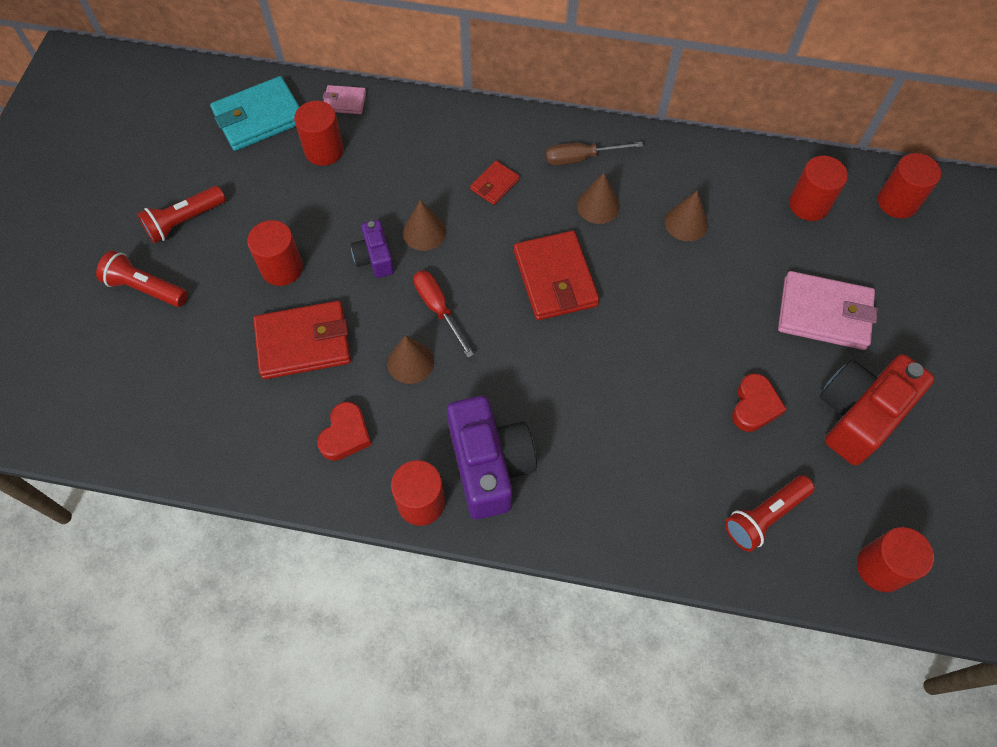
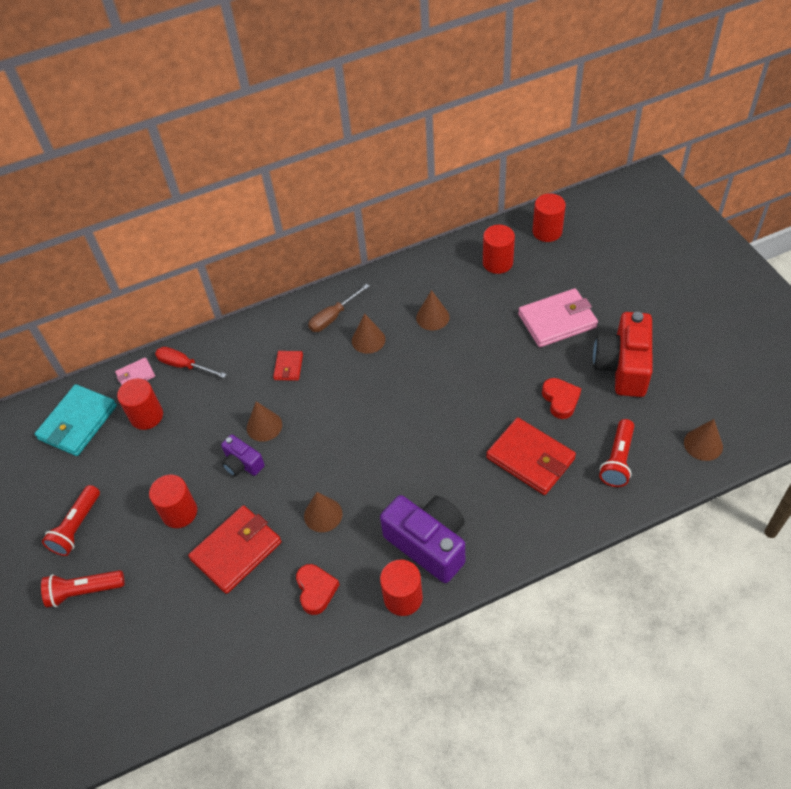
camera: 30 degrees left, 10 degrees down
red screwdriver [414,270,474,358] -> red screwdriver moved to [155,347,227,378]
red wallet [514,231,600,320] -> red wallet moved to [486,418,576,495]
red cylinder [857,527,934,592] -> brown cone [684,419,723,461]

